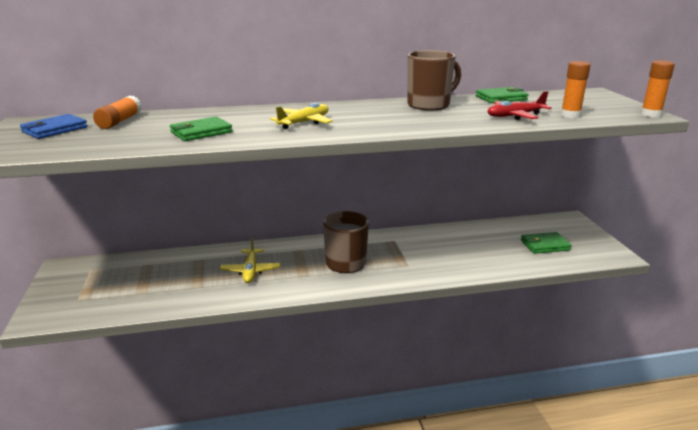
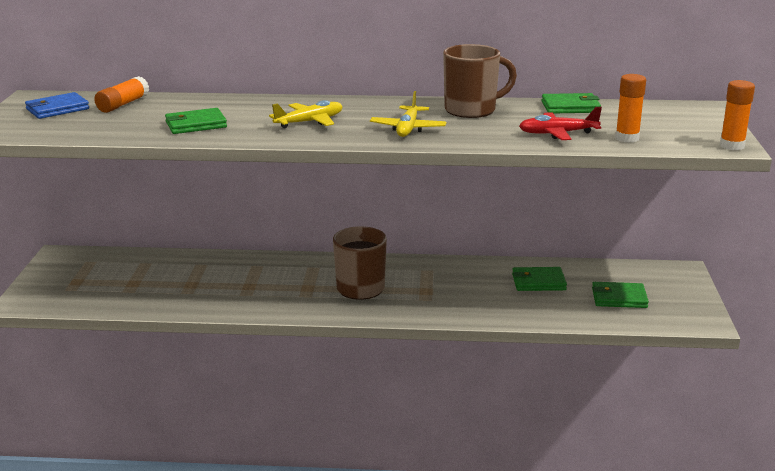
camera: 15 degrees right, 0 degrees up
yellow plane [220,238,280,283] -> yellow plane moved to [370,91,446,137]
none -> green wallet [512,267,567,291]

